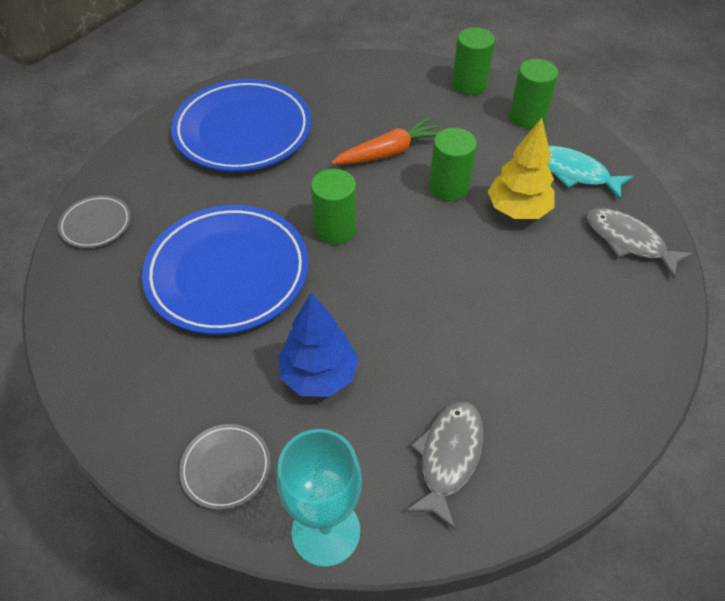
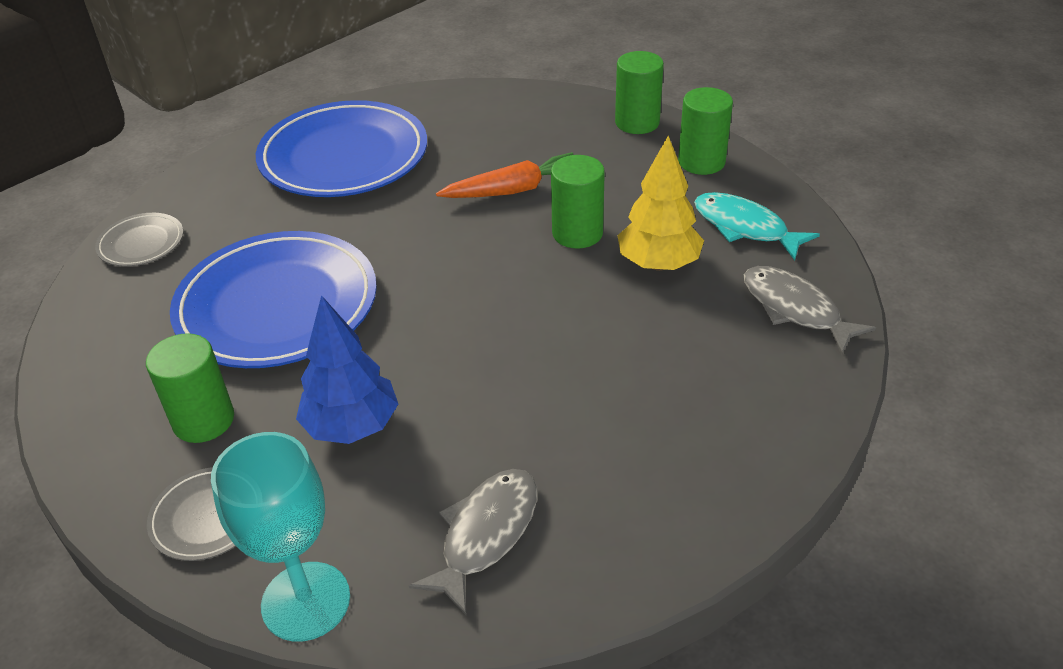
camera: 10 degrees right, 10 degrees down
green cylinder [311,169,356,245] -> green cylinder moved to [146,333,234,443]

